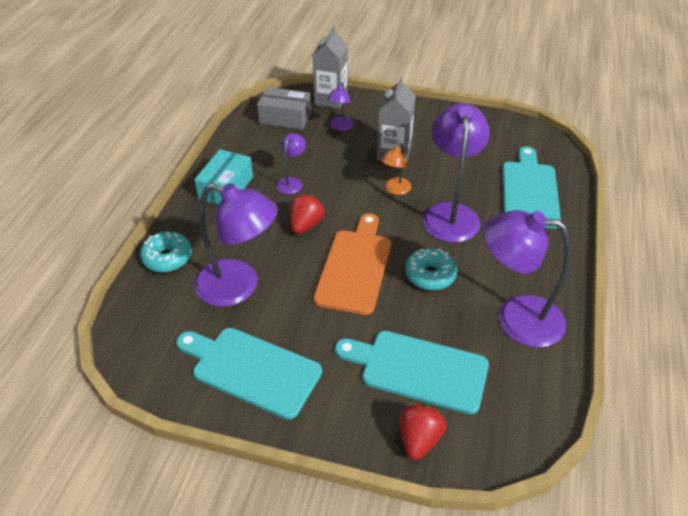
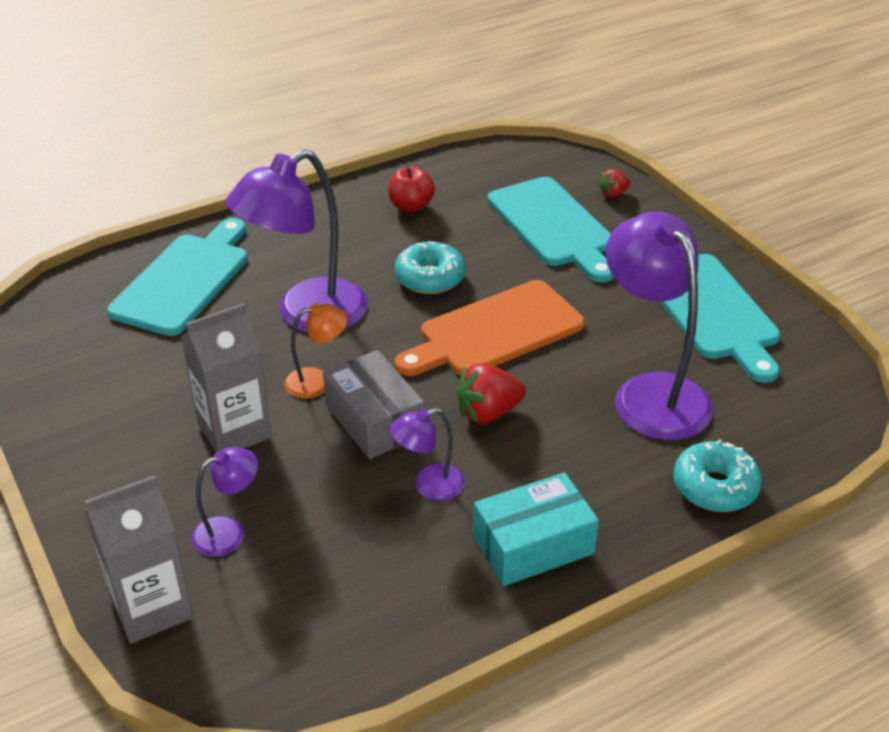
camera: 135 degrees left, 5 degrees down
grey box [257,87,311,130] -> grey box moved to [323,350,424,459]
red strawberry [399,403,446,460] -> red strawberry [599,169,631,198], size x0.58
purple lamp [483,210,571,348] -> red apple [388,166,435,212]
turquoise cutting board [502,147,561,229] -> turquoise cutting board turned 150 degrees clockwise [107,218,248,336]

